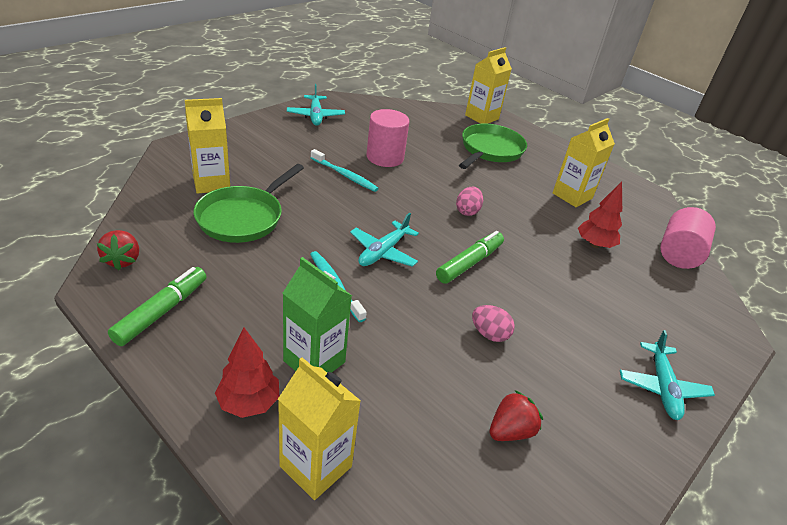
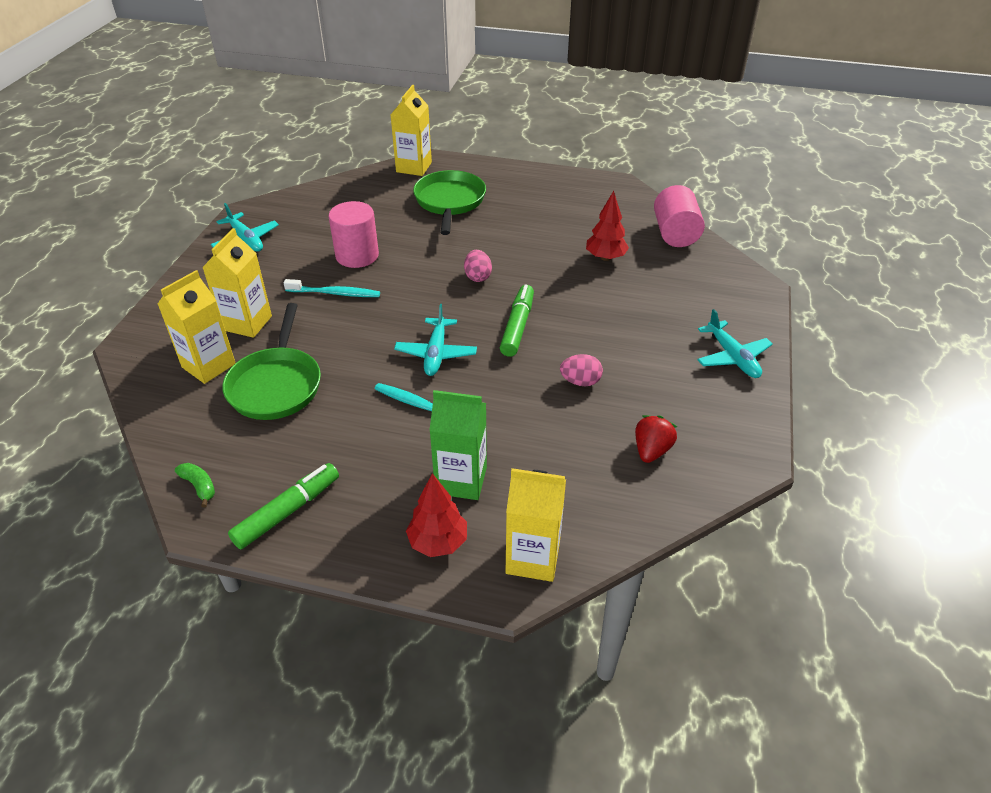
camera: 25 degrees left, 5 degrees up
red strawberry [97,230,139,270] -> green banana [175,463,215,508]
green marker [108,267,206,346] -> green marker turned 45 degrees clockwise [228,463,339,550]
yellow carton [552,118,615,207] -> yellow carton moved to [202,228,272,338]

